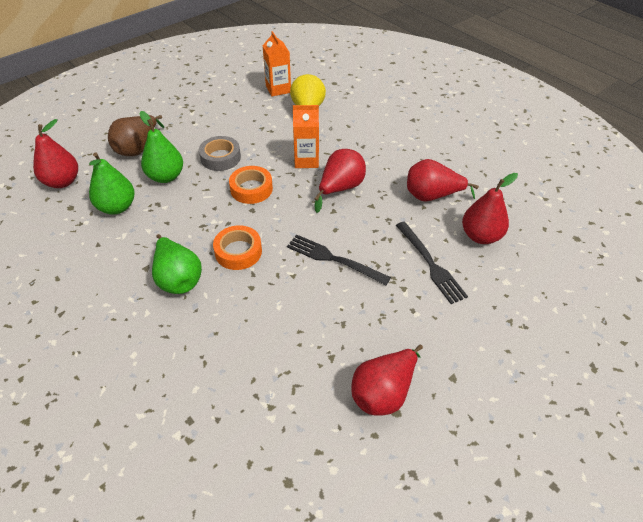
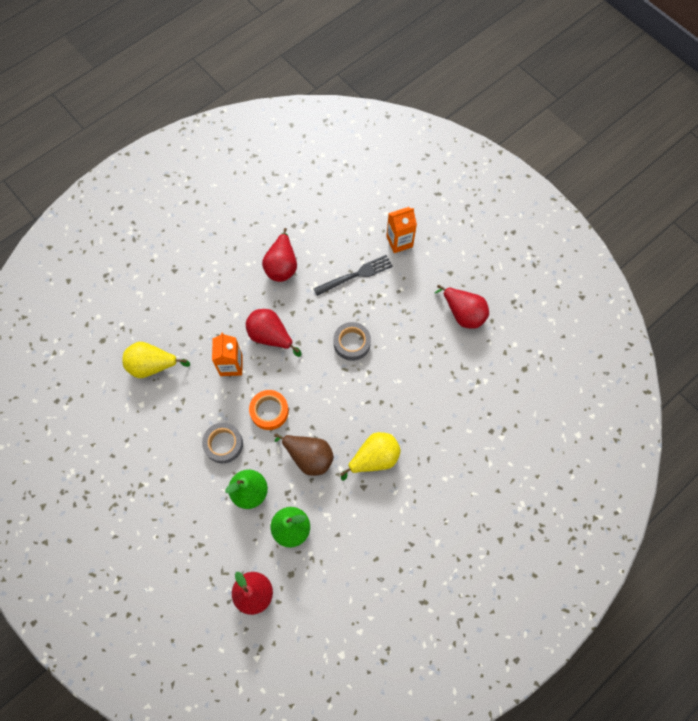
camera: 90 degrees left, 20 degrees up
brown pear [108,115,164,156] -> brown pear moved to [274,433,334,476]
green pear [152,234,202,294] -> yellow pear [340,432,401,481]
orange tape [213,225,262,270] -> none
orange carton [263,31,291,96] -> orange carton moved to [386,207,417,253]
black fork [287,234,391,285] -> grey tape [334,322,371,361]
red pear [462,173,518,244] -> none

